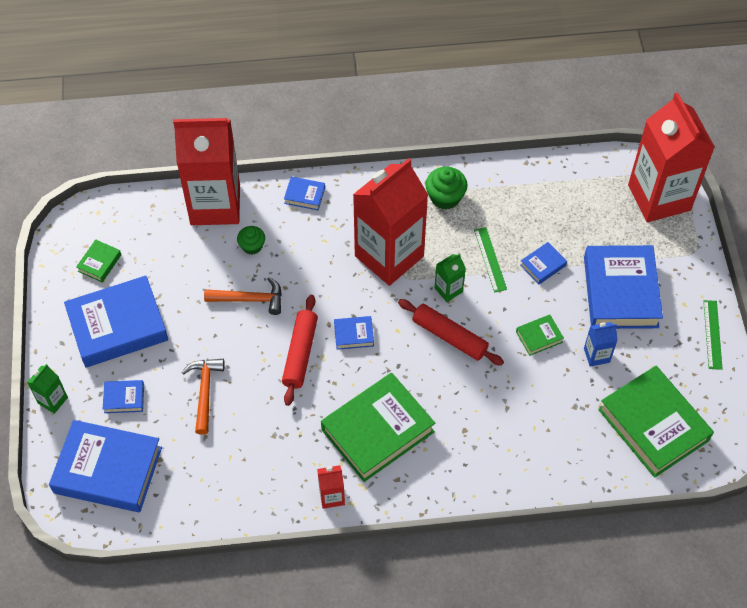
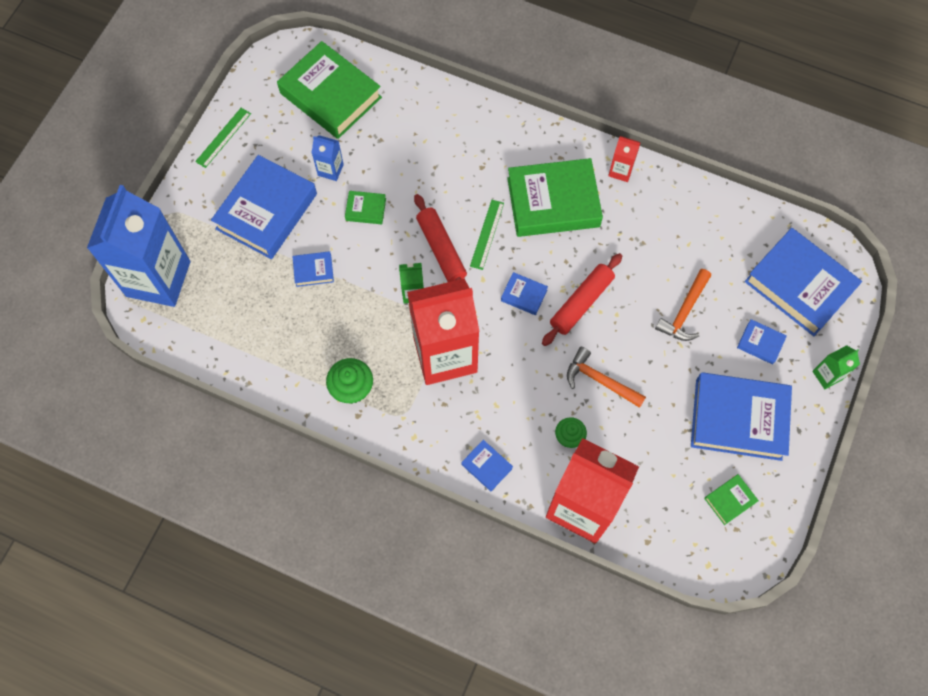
camera: 150 degrees left, 10 degrees up
green ruler [474,227,507,292] -> green ruler moved to [470,200,504,270]
green book [598,366,714,478] -> green book turned 45 degrees counterclockwise [277,41,382,139]
red carton [628,92,715,222] -> blue carton [87,185,190,307]

